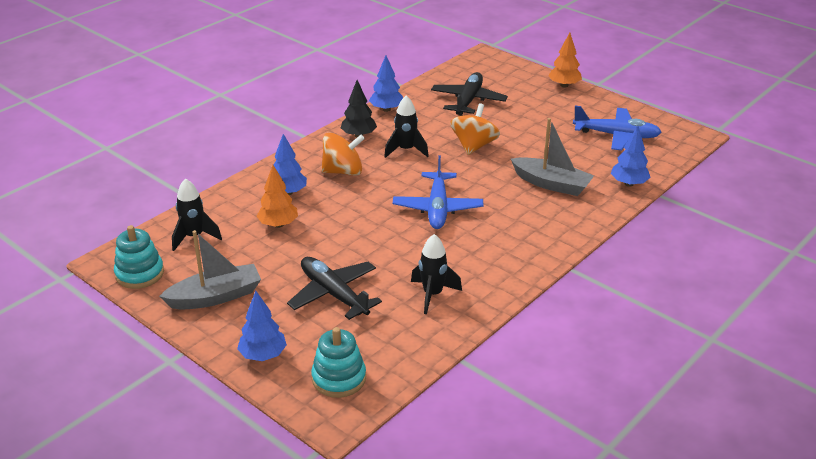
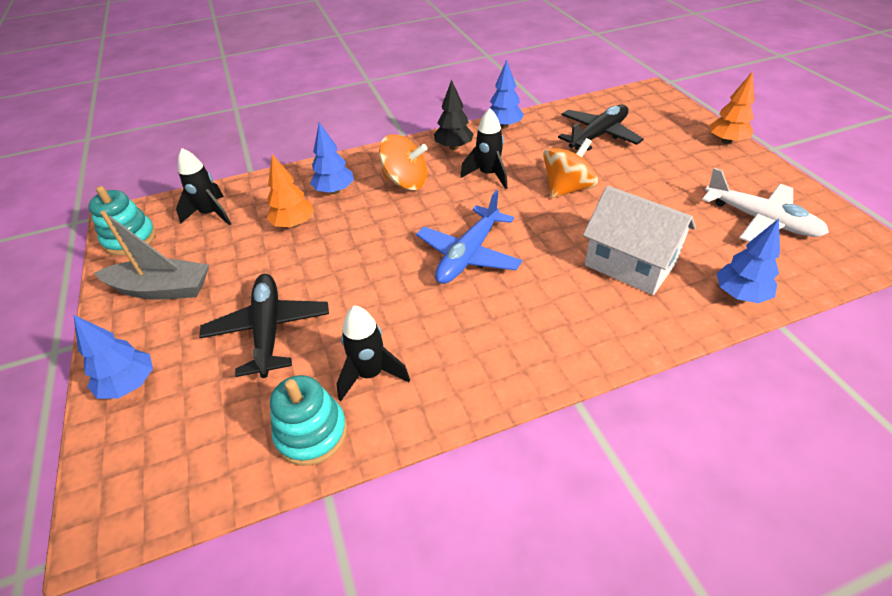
camera: 30 degrees right, 10 degrees up
turquoise stacking toy [311,327,366,398] -> turquoise stacking toy moved to [270,375,347,466]
grey boat [511,118,594,196] -> white house [583,186,696,295]
blue plane [573,106,661,151] -> white plane [702,168,829,242]

